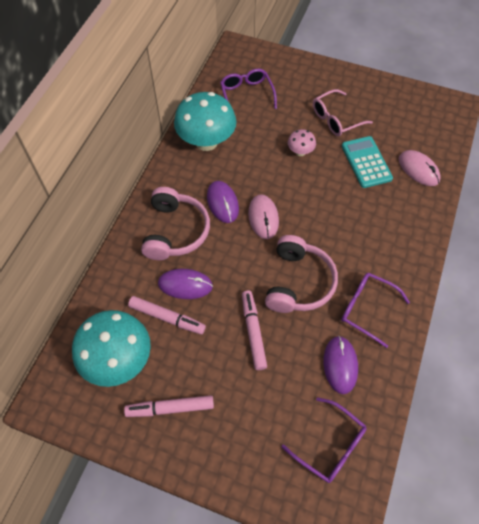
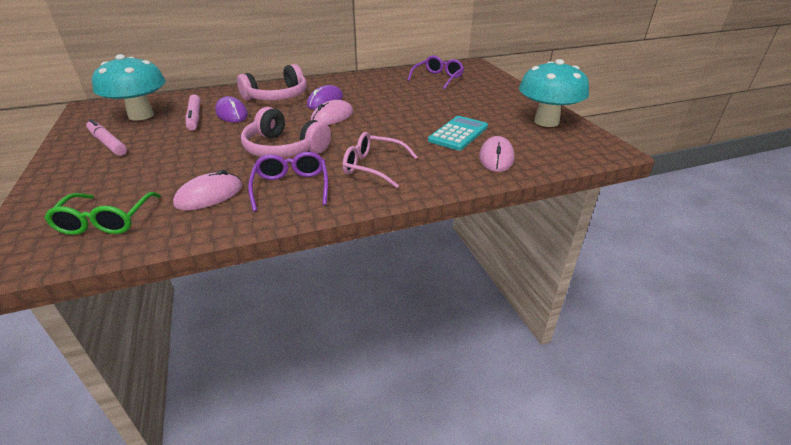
camera: 50 degrees right, 25 degrees down
turquoise mushroom [174,92,237,151] -> turquoise mushroom moved to [519,59,589,127]
pink marker [242,291,267,370] -> none
pink headphones [265,235,338,313] -> pink headphones turned 60 degrees clockwise [241,107,331,158]
purple glasses [281,397,367,483] -> green glasses [44,192,161,235]
pink mushroom [288,129,316,156] -> none
pink glasses [313,89,373,136] -> pink glasses moved to [343,132,418,188]
purple mouse [324,336,358,394] -> pink mouse [173,170,242,210]

